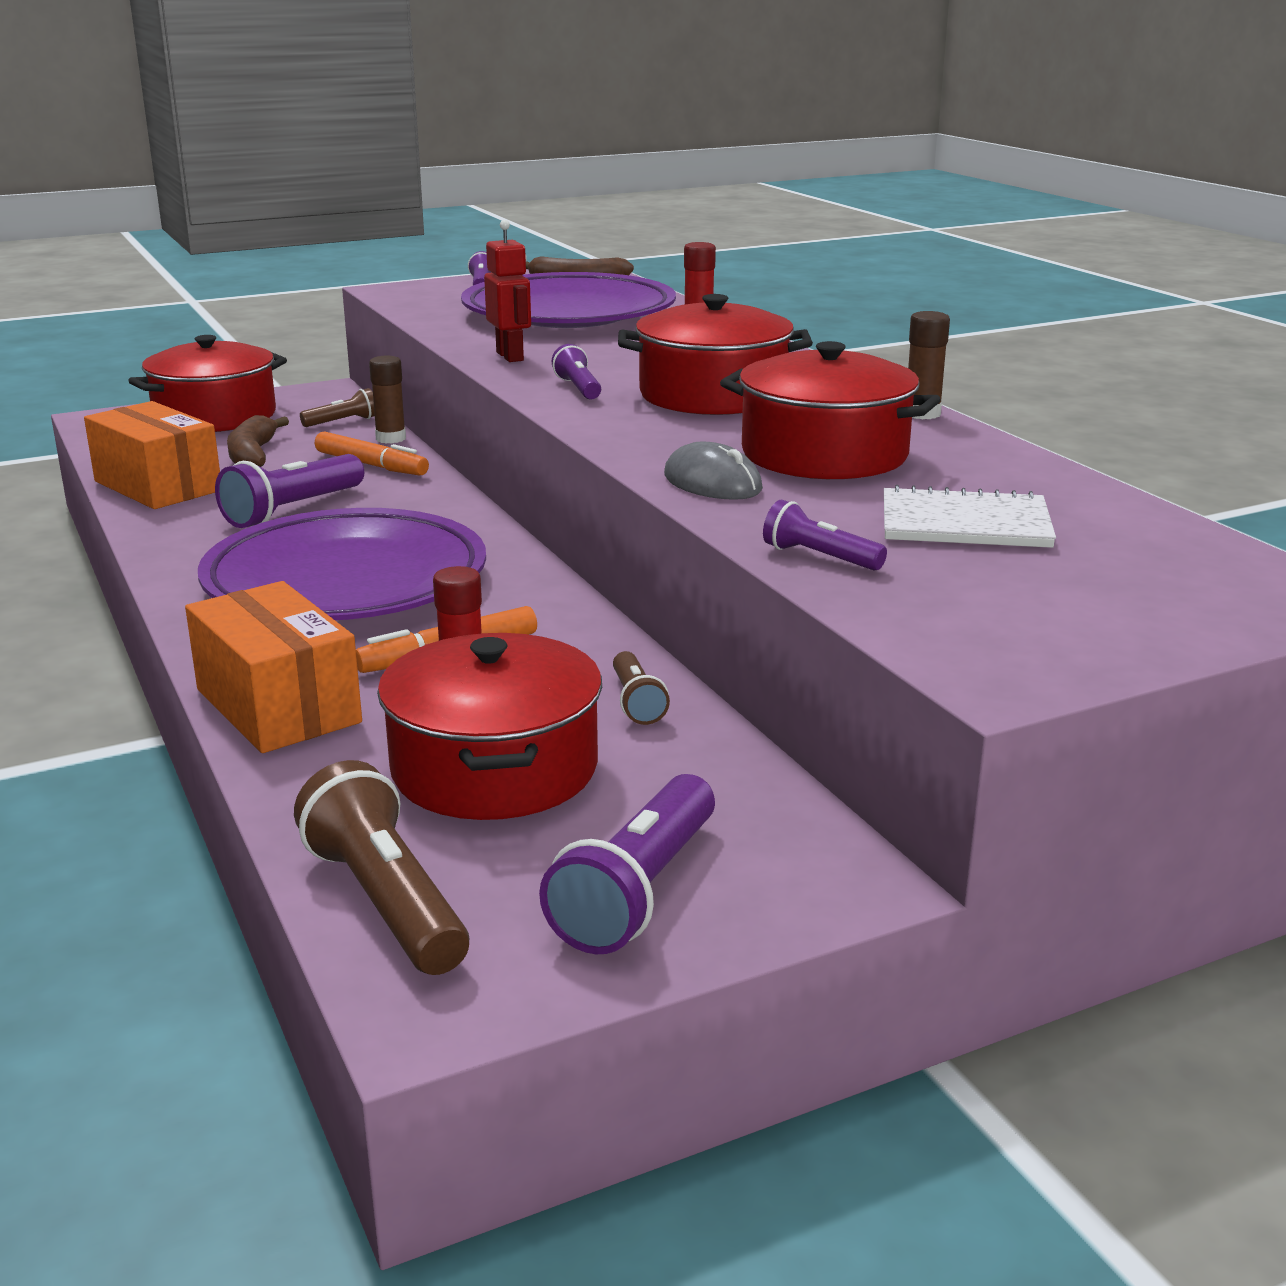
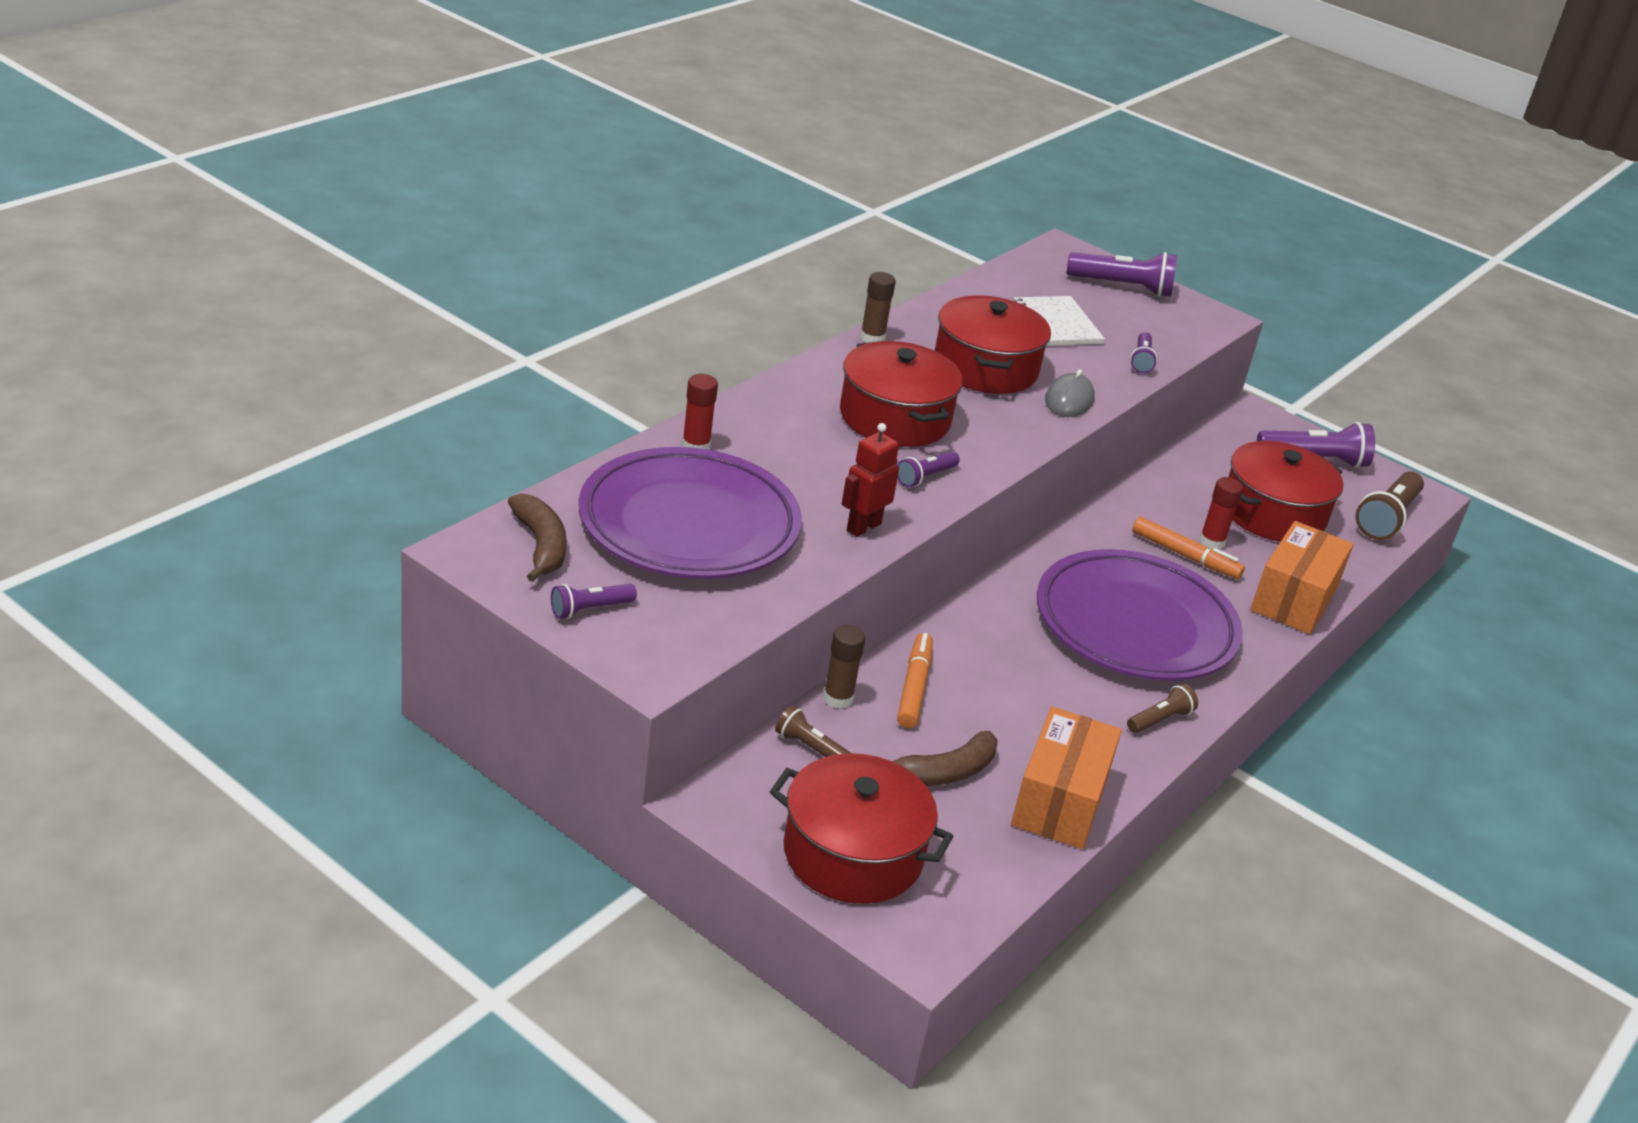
camera: 120 degrees left, 10 degrees up
purple flashlight [215,454,364,528] -> purple flashlight moved to [1066,252,1177,297]
brown flashlight [613,651,670,725] -> brown flashlight moved to [1127,684,1198,733]

